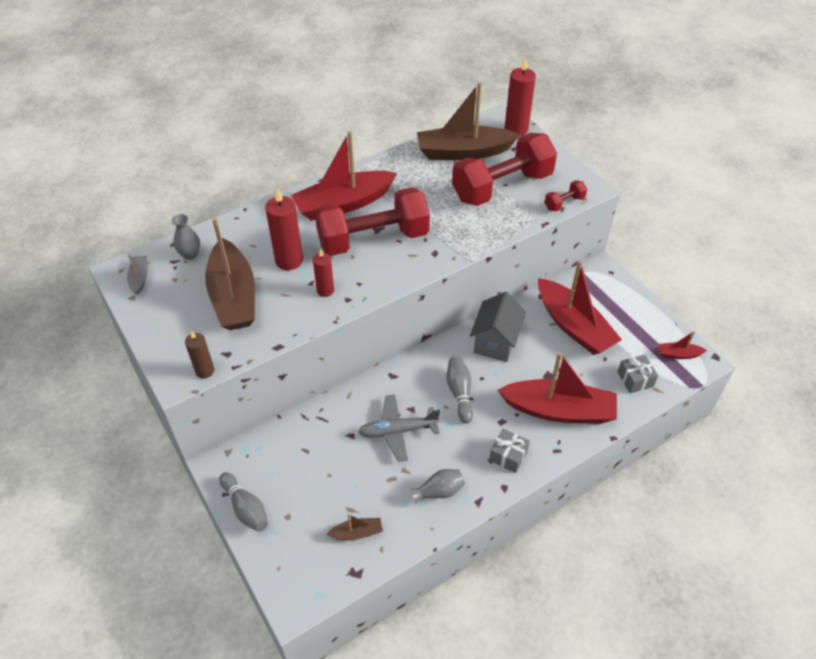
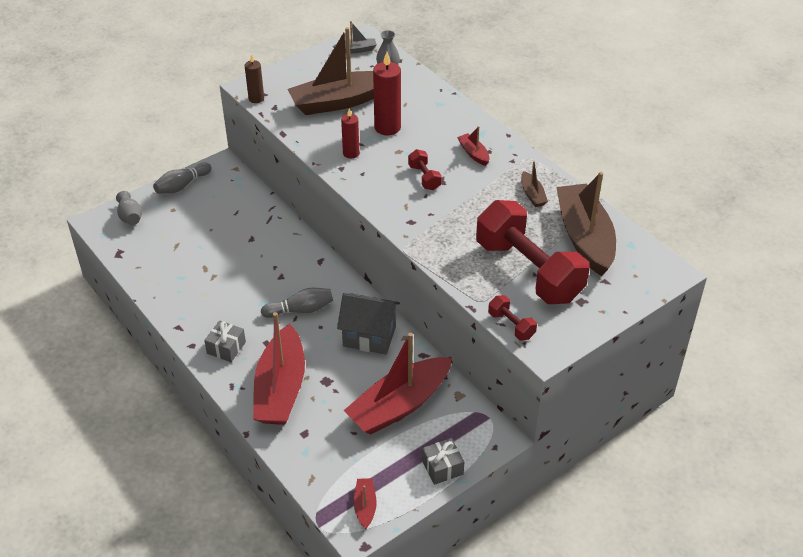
camera: 85 degrees right, 5 degrees down
red boat [291,131,397,221] -> red boat [457,126,490,166], size x0.43
red dumbbell [315,187,430,256] -> red dumbbell [408,149,442,190], size x0.41
brown boat [326,514,383,540] -> brown boat moved to [521,161,548,207]
grey plane [358,394,440,462] -> none
grey vase [410,469,465,504] -> grey vase moved to [116,191,142,225]
red candle [504,57,536,136] -> none
grey gift [617,355,658,393] -> grey gift moved to [422,438,464,485]

